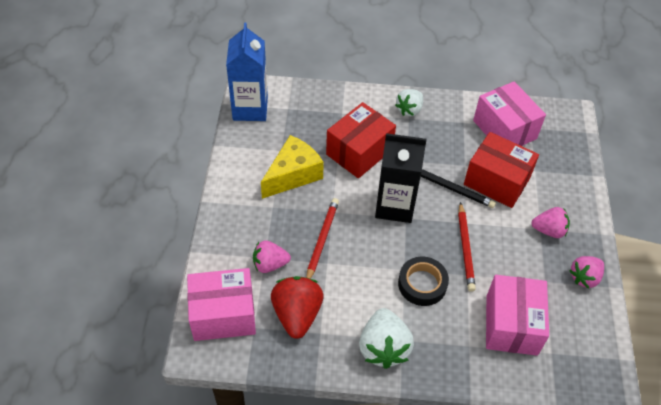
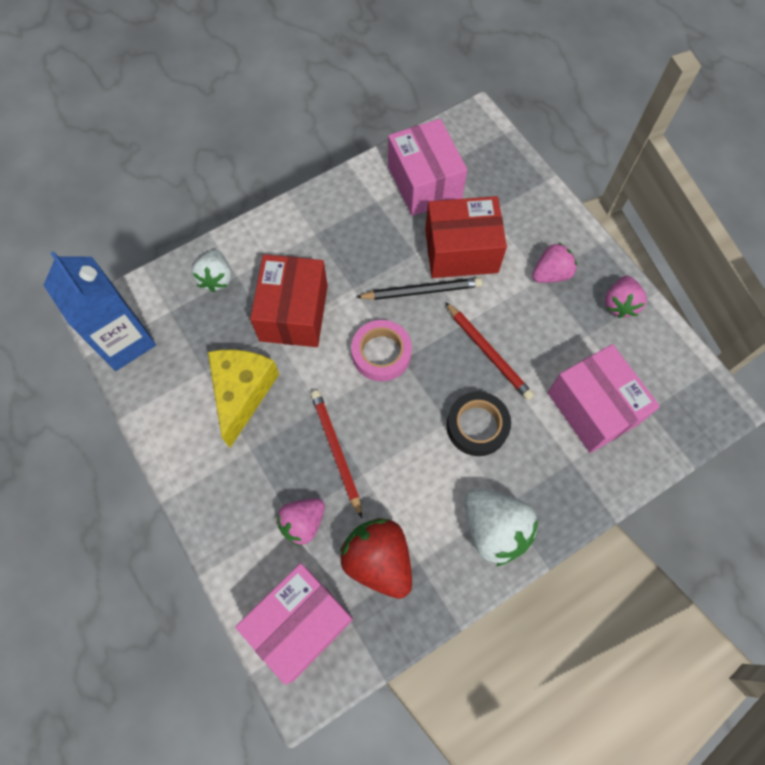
camera: 35 degrees left, 15 degrees up
black carton [375,133,427,223] -> pink tape [351,320,412,381]
white strawberry [395,89,423,116] -> white strawberry moved to [192,249,231,292]
pink box [473,81,546,146] -> pink box turned 45 degrees clockwise [388,119,467,216]

